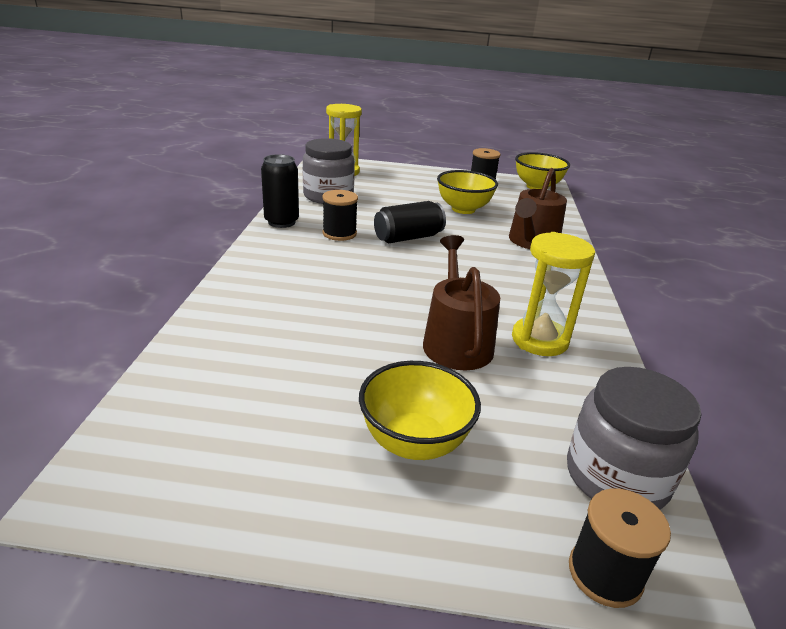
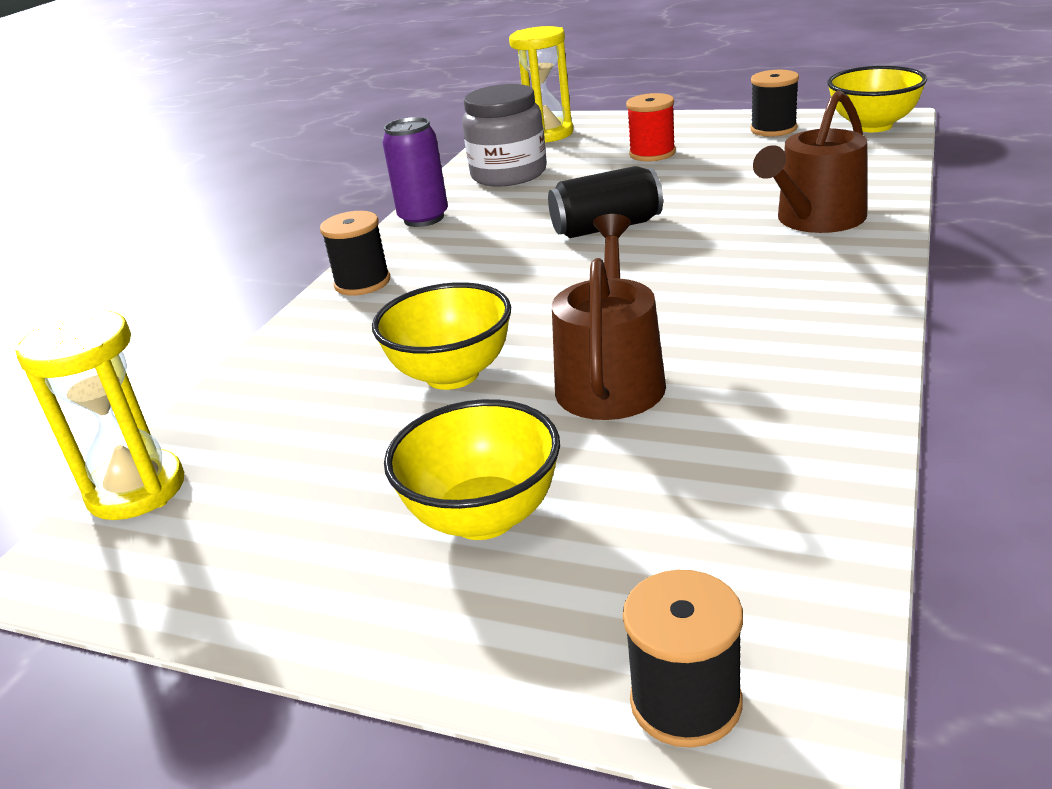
camera: 20 degrees right, 0 degrees up
black can [261,154,299,228] -> purple can [382,117,448,227]
black spool [322,190,358,241] -> black spool moved to [320,211,390,295]
yellow bowl [437,170,498,214] -> yellow bowl moved to [372,282,511,390]
yellow hourglass [512,232,595,356] -> yellow hourglass moved to [15,309,184,520]
grey jar [567,367,701,509] -> none
none -> red spool [626,93,676,161]

